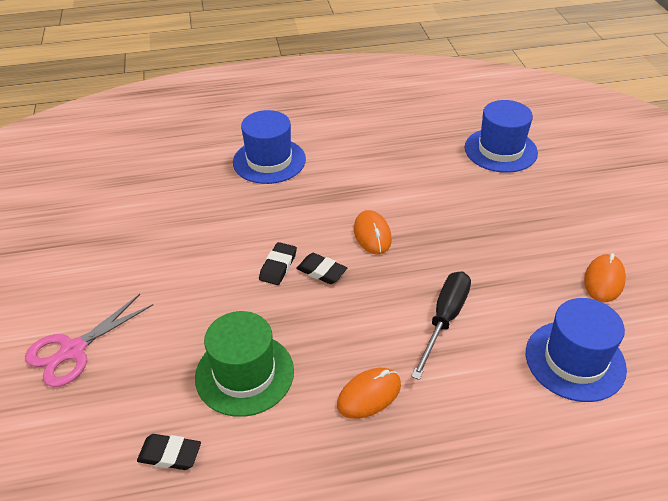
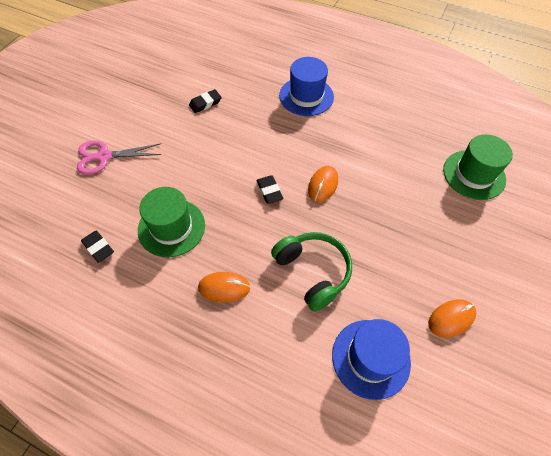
camera: 35 degrees right, 15 degrees up
black eraser [259,242,297,285] -> black eraser moved to [189,89,222,113]
black screwdriver [411,271,471,380] -> green headphones [271,232,352,312]
blue hat [465,100,538,173] -> green hat [443,134,513,200]

